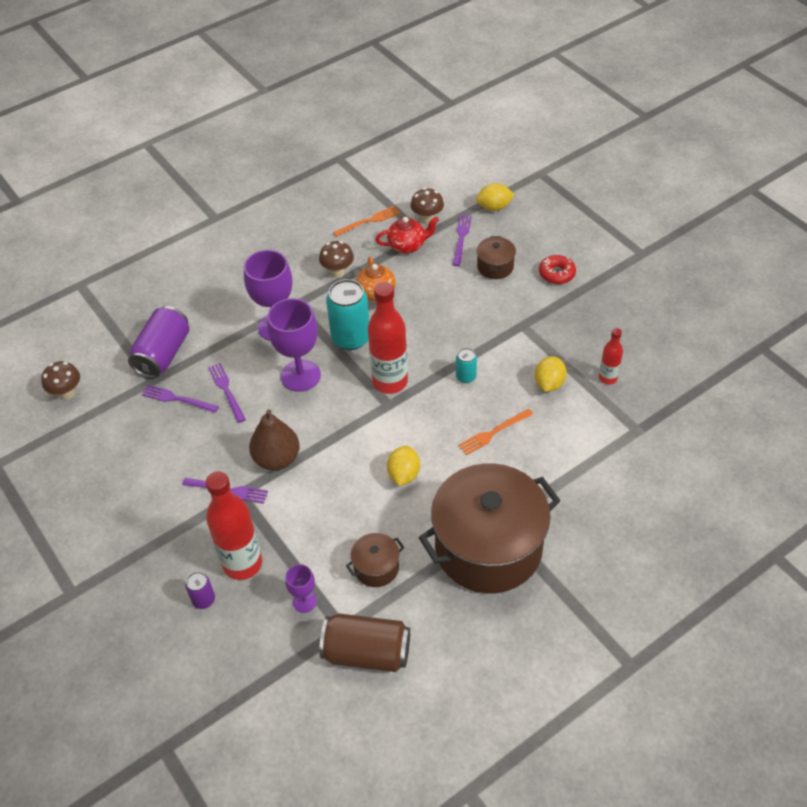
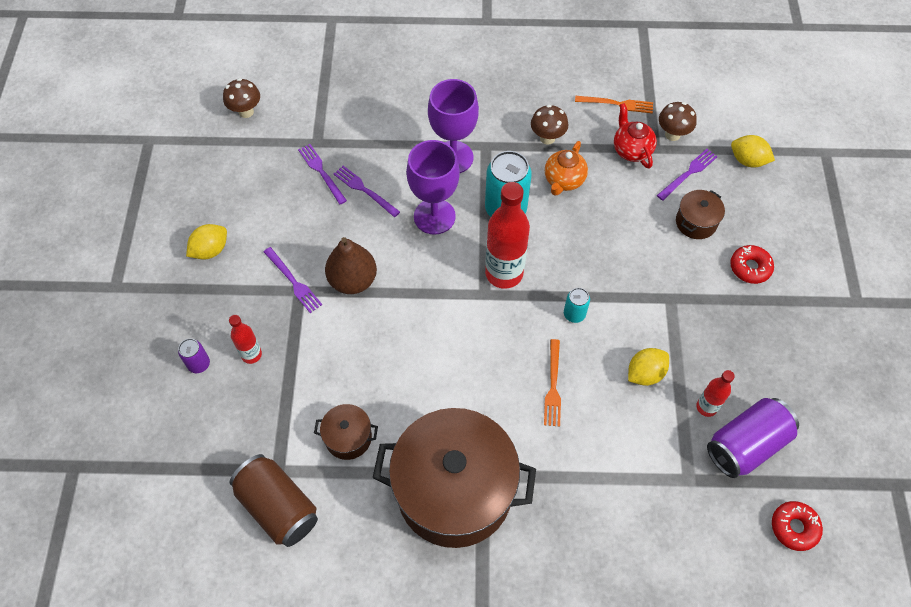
camera: 35 degrees right, 10 degrees up
purple can [128,306,189,378] -> purple can moved to [707,398,799,478]
red bottle [206,471,262,580] -> red bottle [229,315,262,364], size x0.52
purple fork [208,363,246,423] -> purple fork turned 60 degrees counterclockwise [334,166,400,217]
purple goblet [285,564,317,613] -> none
red teapot [375,217,439,254] -> red teapot turned 135 degrees counterclockwise [614,103,657,169]
yellow lemon [387,445,420,486] -> yellow lemon moved to [186,224,227,259]
orange fork [458,409,533,455] -> orange fork turned 90 degrees counterclockwise [544,339,561,427]
none -> red donut [772,501,823,551]

